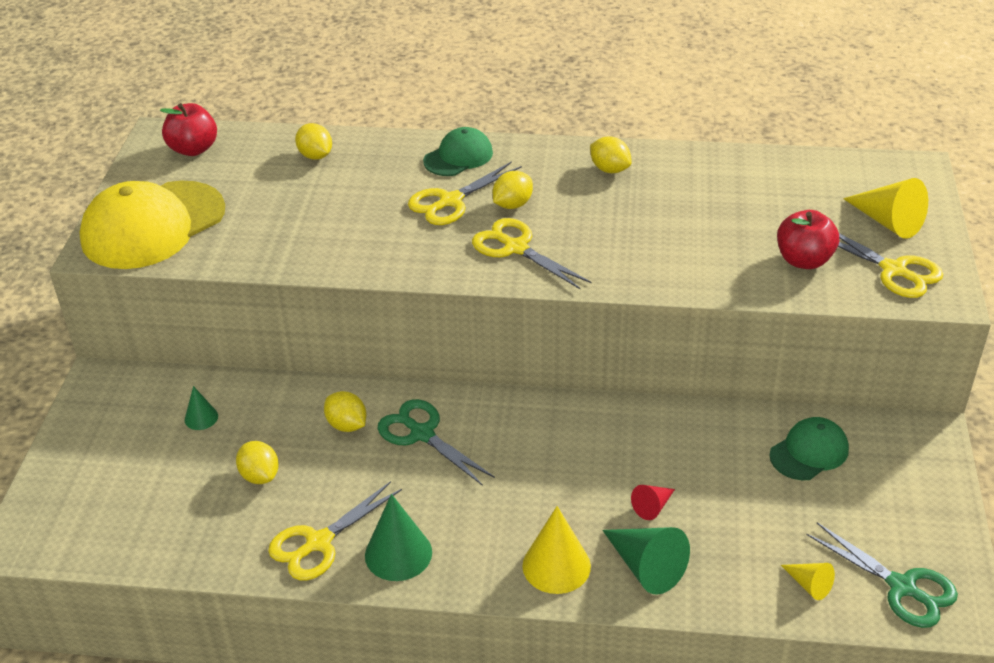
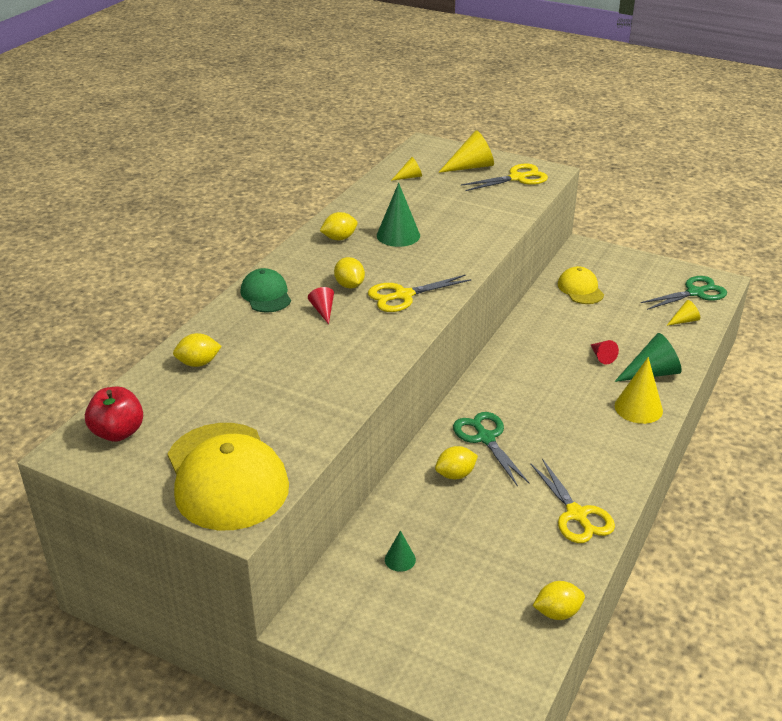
camera: 70 degrees left, 5 degrees down
yellow lemon [236,441,279,484] -> yellow lemon moved to [533,581,585,620]
green cone [365,494,432,581] -> green cone moved to [377,183,420,247]
green scissors [378,399,495,486] -> green scissors turned 90 degrees clockwise [453,412,530,487]
yellow scissors [408,161,522,225] -> red cone [308,287,334,324]
green cap [770,417,849,480] -> yellow cap [558,266,604,304]
red apple [777,210,839,269] -> none
none -> yellow cone [391,157,422,181]

